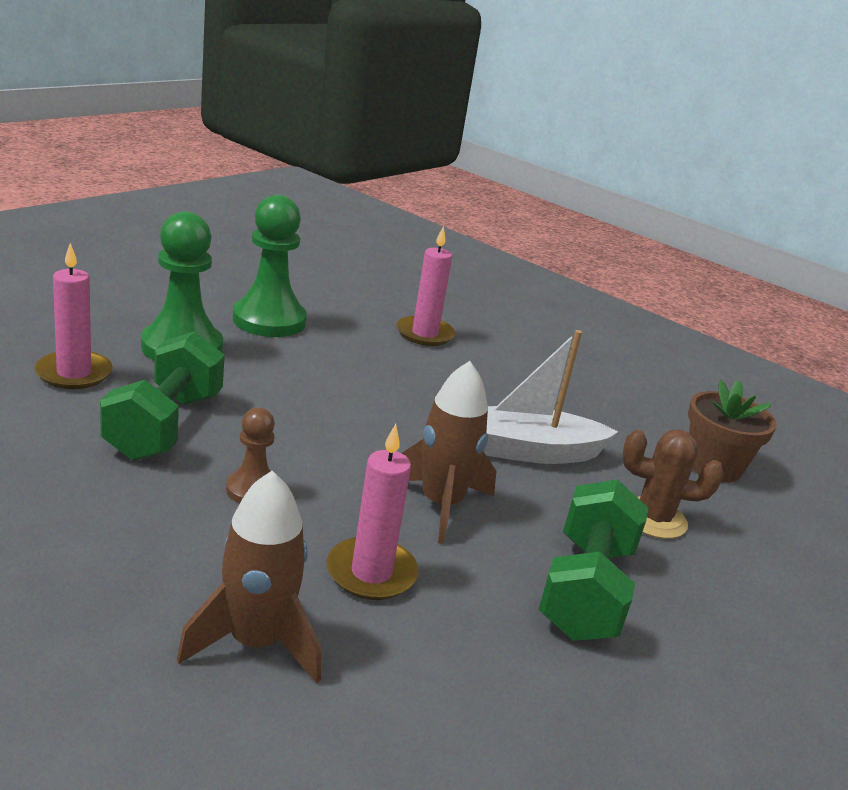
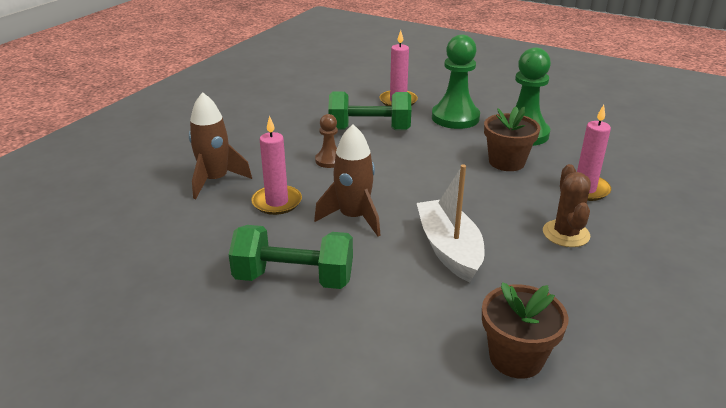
camera: 85 degrees right, 5 degrees up
brown cactus [623,430,724,539] -> brown cactus moved to [543,164,591,247]
none -> brown flower pot [484,107,540,171]

